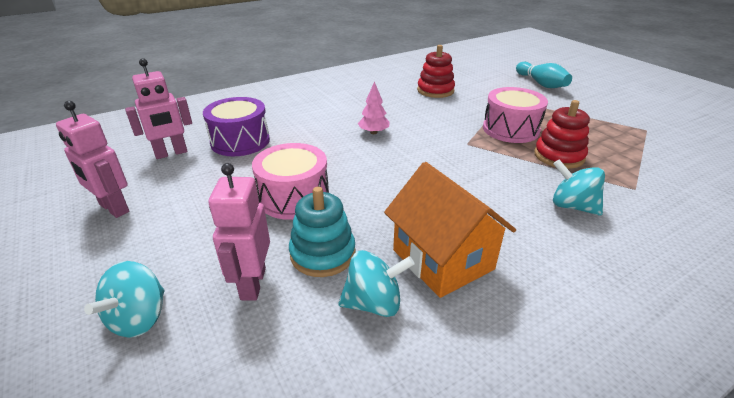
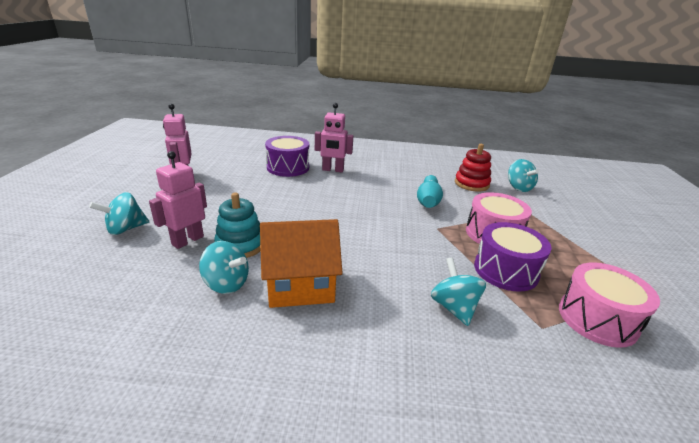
camera: 35 degrees right, 5 degrees down
pink robot [125,58,192,159] -> pink robot moved to [315,103,353,172]
pink drum [252,143,329,220] -> pink drum moved to [559,262,660,348]
pink tree [358,81,390,134] -> none
orange house [384,162,516,298] -> orange house turned 75 degrees clockwise [260,219,343,308]
turquoise bowling pin [516,62,572,88] -> turquoise bowling pin moved to [417,175,443,208]
red stacking toy [534,100,590,169] -> purple drum [474,222,551,292]
none -> turquoise spinning top [508,159,539,192]

